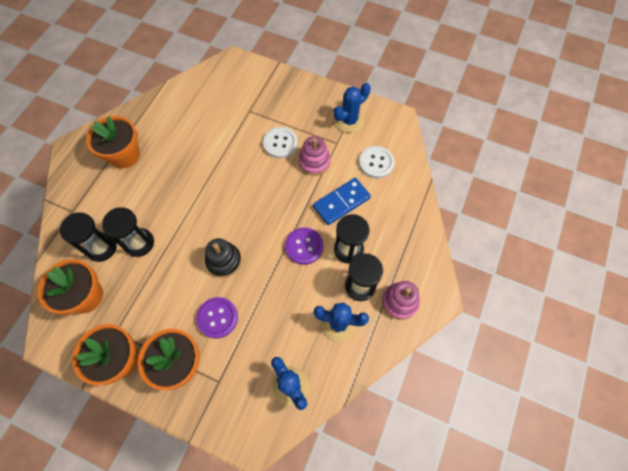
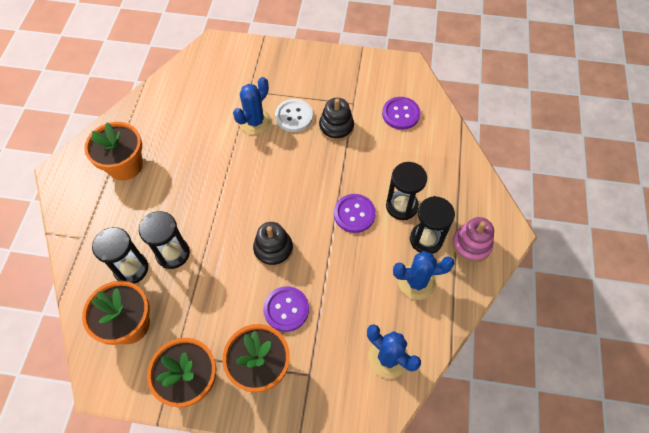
camera: 15 degrees left, 5 degrees down
pink stacking toy [298,136,331,176] -> black stacking toy [319,98,354,141]
blue domino [313,178,371,225] -> none
blue cactus [334,83,371,133] -> blue cactus moved to [233,77,271,135]
white button [359,146,395,178] -> purple button [382,97,420,130]

